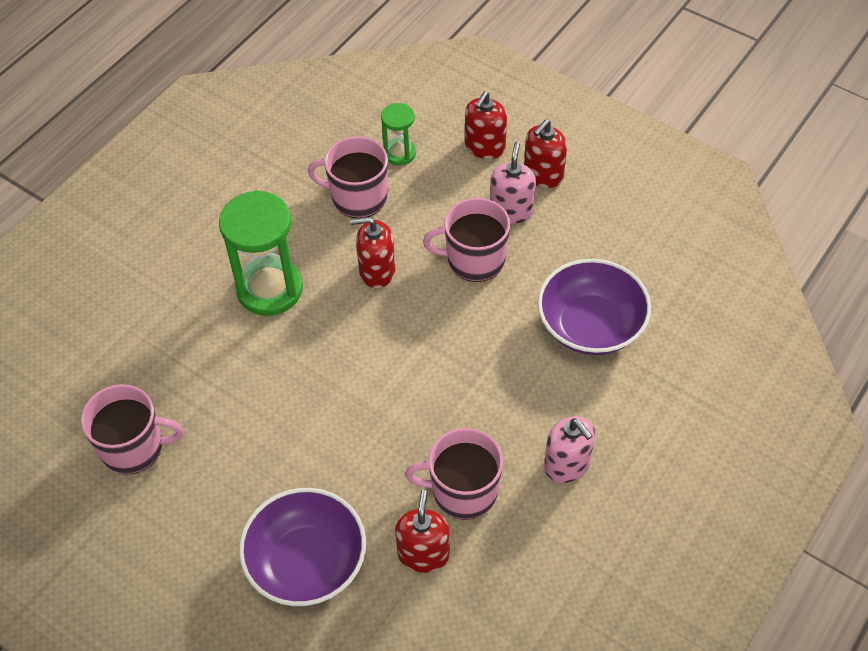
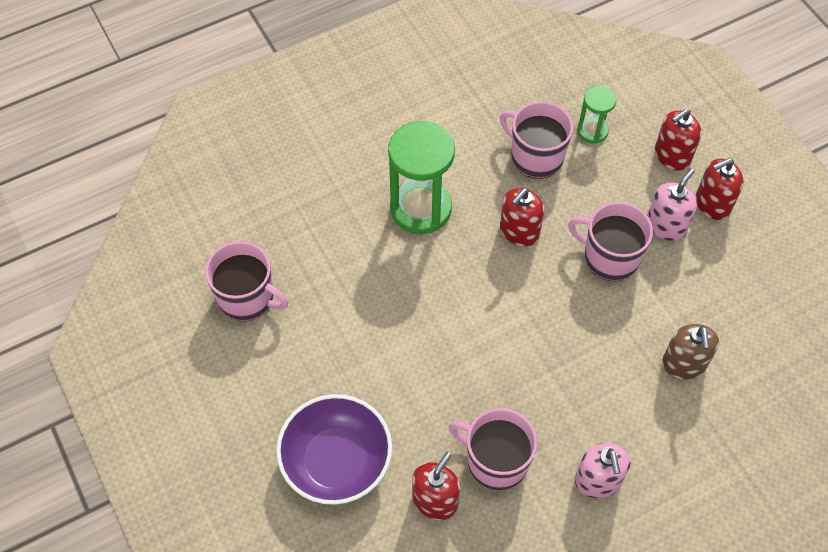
camera: 25 degrees right, 5 degrees up
red soap dispenser [351,217,395,288] -> red soap dispenser turned 75 degrees counterclockwise [500,188,544,246]
purple bowl [538,259,651,355] -> brown soap dispenser [662,324,719,379]

